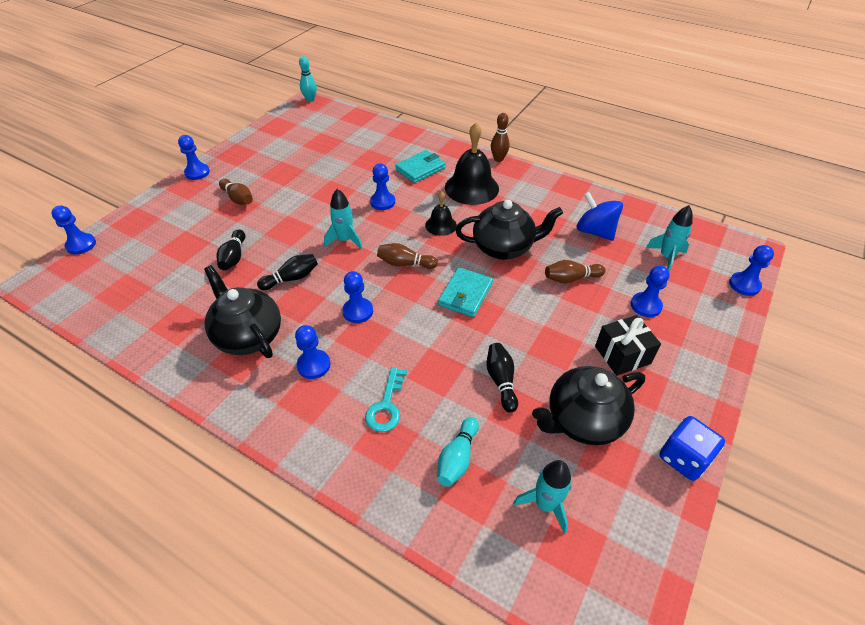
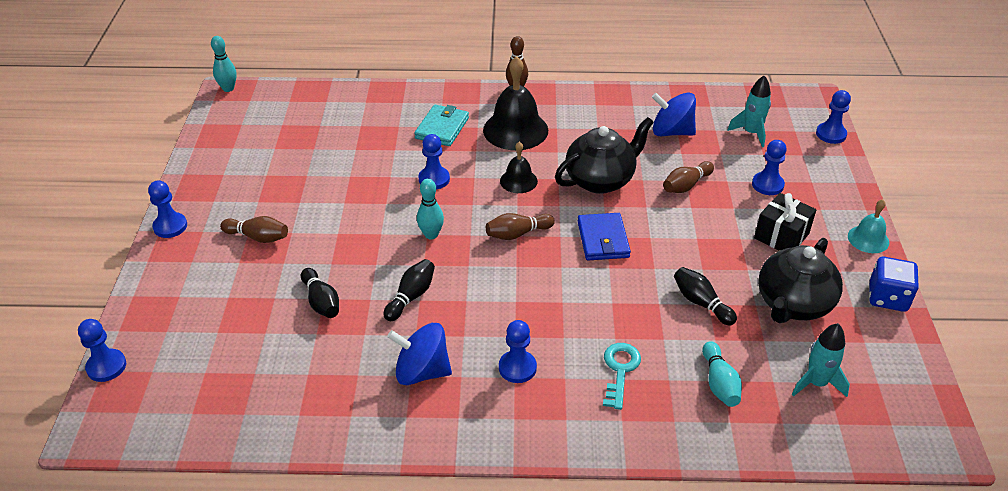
camera: 30 degrees left, 5 degrees down
black teapot [204,265,281,358] -> blue spinning top [387,323,452,385]
turquoise rocket [324,189,363,249] -> turquoise bowling pin [417,179,444,240]
blue pawn [342,271,373,323] -> none
turquoise key [365,367,407,432] -> turquoise key turned 150 degrees counterclockwise [603,343,641,410]
turquoise wallet [438,267,493,317] -> blue wallet [578,213,631,260]
none -> turquoise bell [848,199,889,253]

